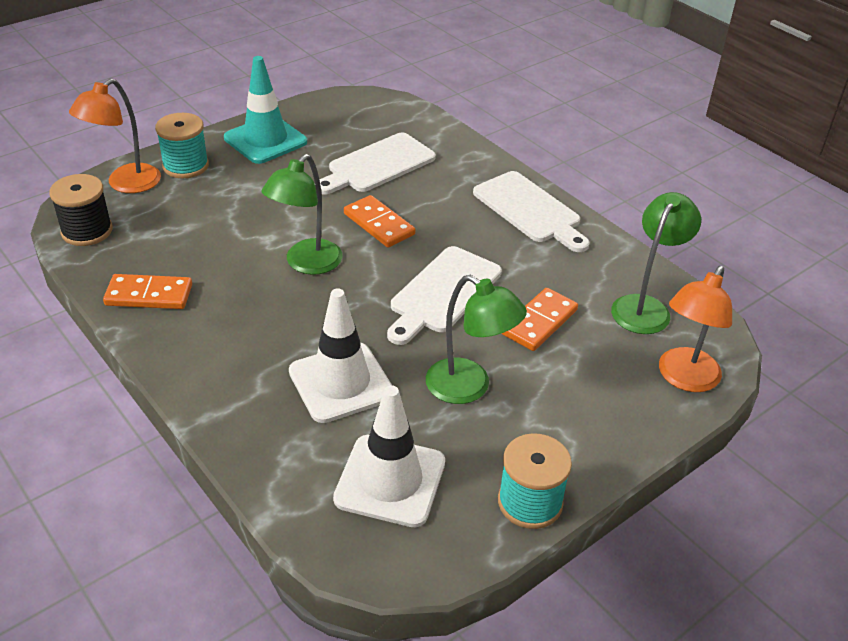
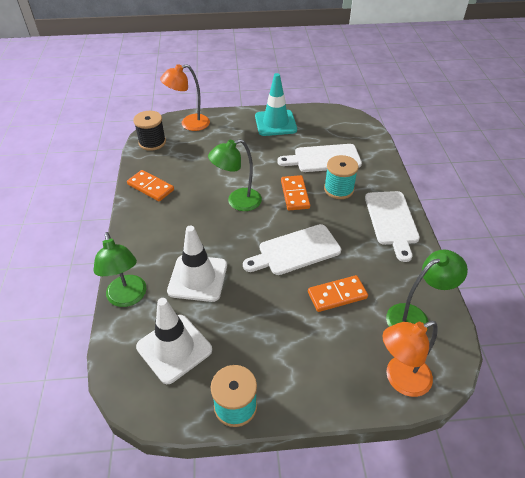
camera: 35 degrees right, 5 degrees up
turquoise spool [155,113,209,179] -> turquoise spool moved to [324,155,359,199]
green lamp [426,275,527,404] -> green lamp moved to [93,232,146,307]

